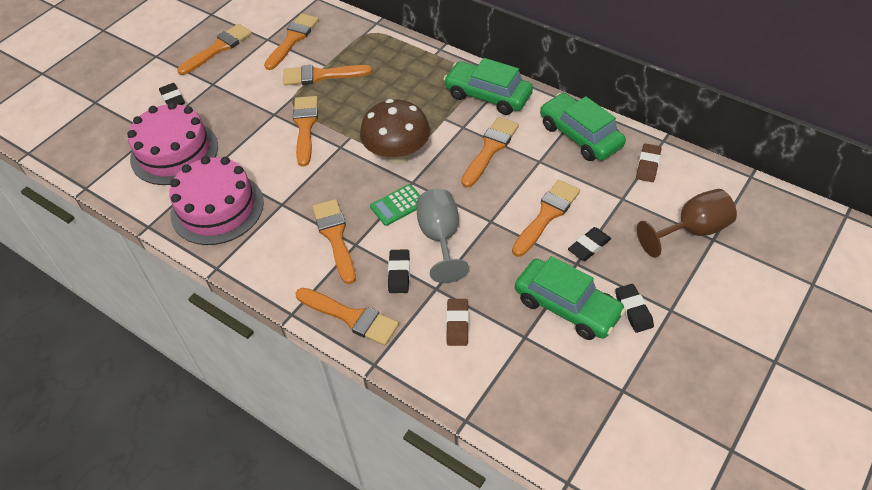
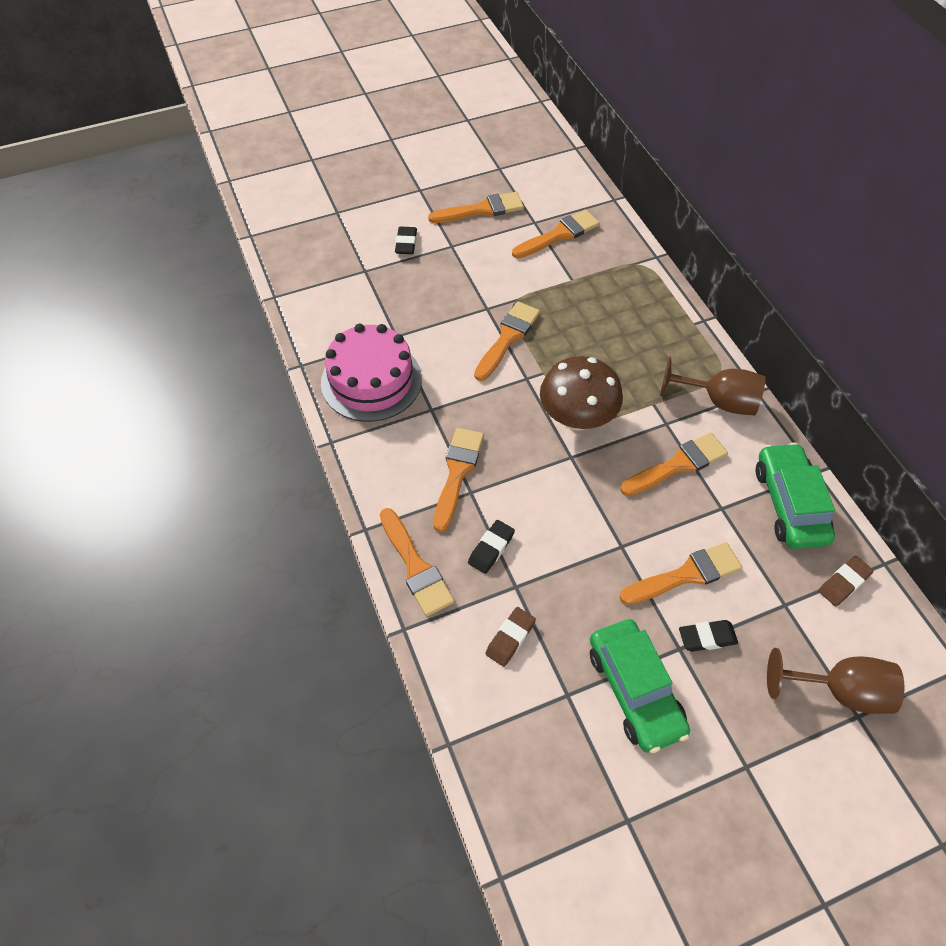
camera: 30 degrees right, 5 degrees up
pink cake [127,102,218,185] -> none
orange brush [283,65,372,86] -> none
green calculator [370,184,420,226] -> none
grey goblet [417,189,469,283] -> none
green car [443,58,533,115] -> brown goblet [660,356,766,415]
black eraser [615,284,654,333] -> none

